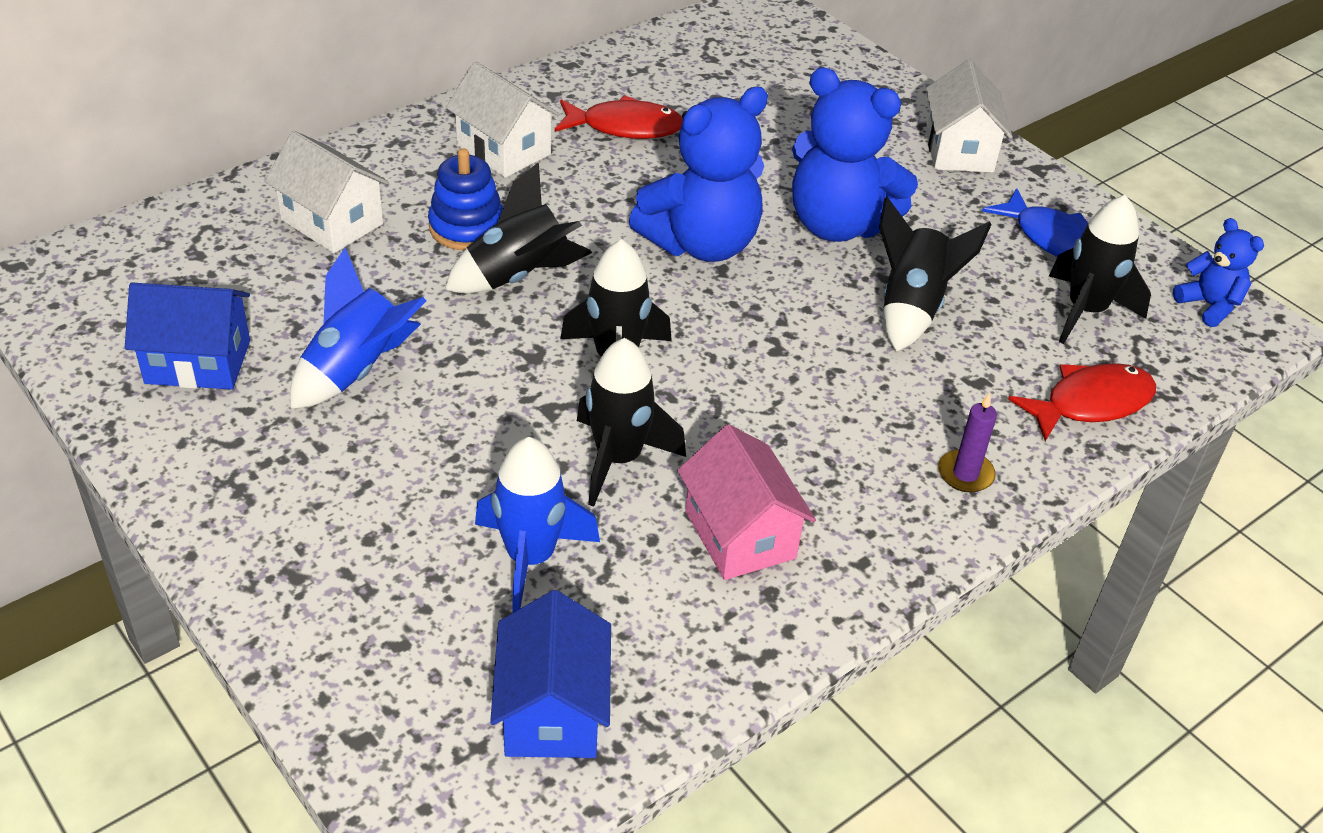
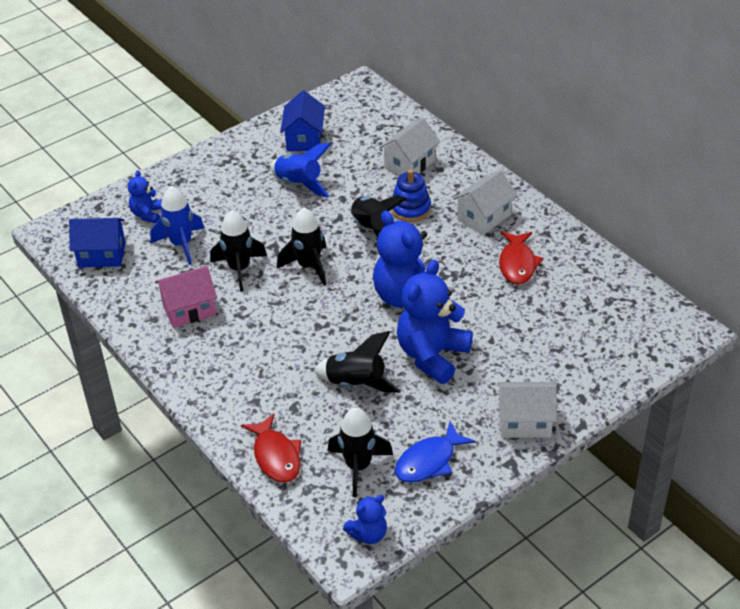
camera: 95 degrees right, 0 degrees up
purple candle [938,393,997,492] -> none
none -> blue teddy bear [128,170,162,223]

